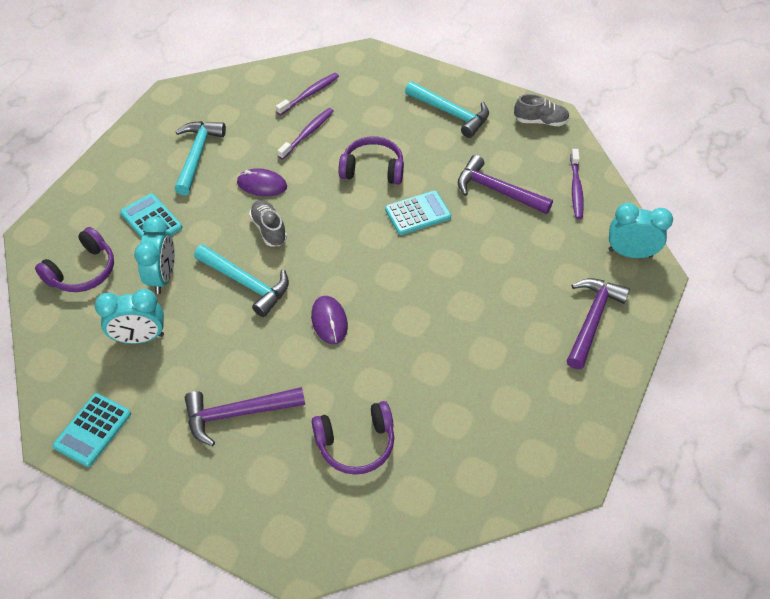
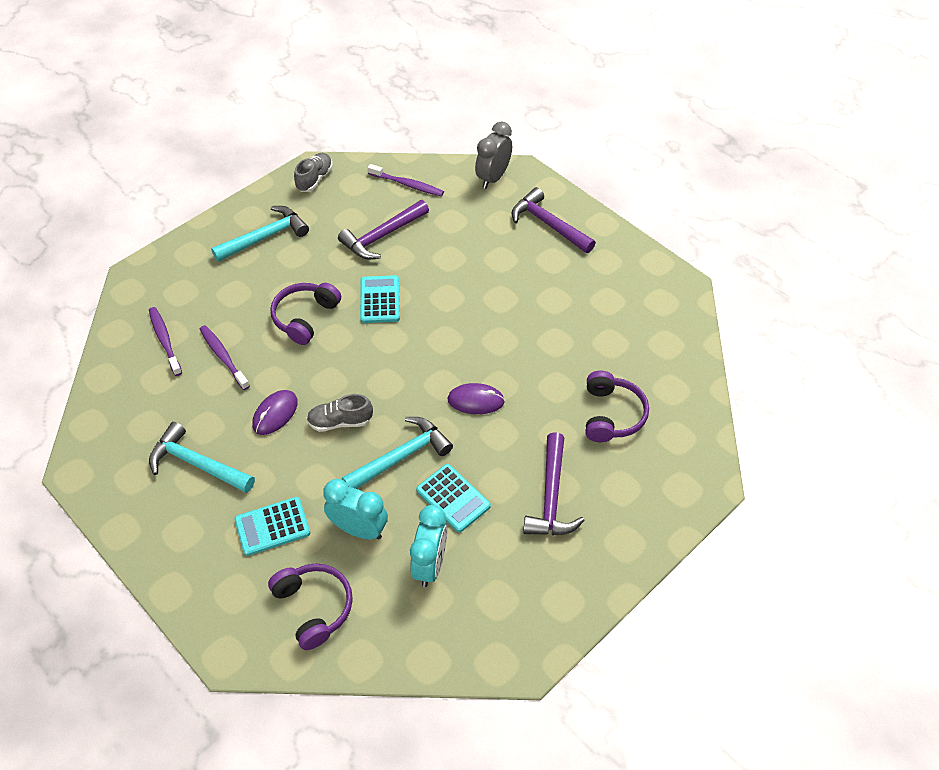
camera: 70 degrees left, 0 degrees up
turquoise calculator [52,393,131,467] -> turquoise calculator moved to [416,464,491,532]
turquoise clock [608,203,673,258] -> grey clock [475,122,512,189]

